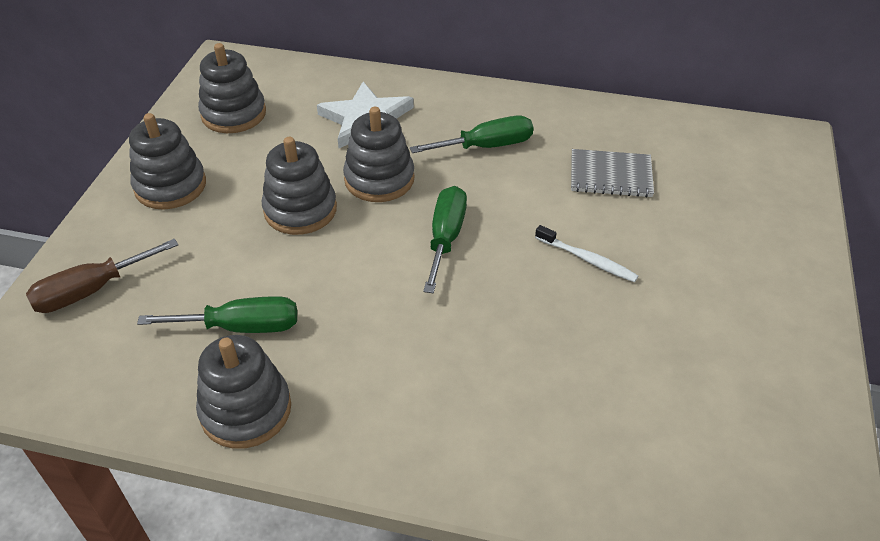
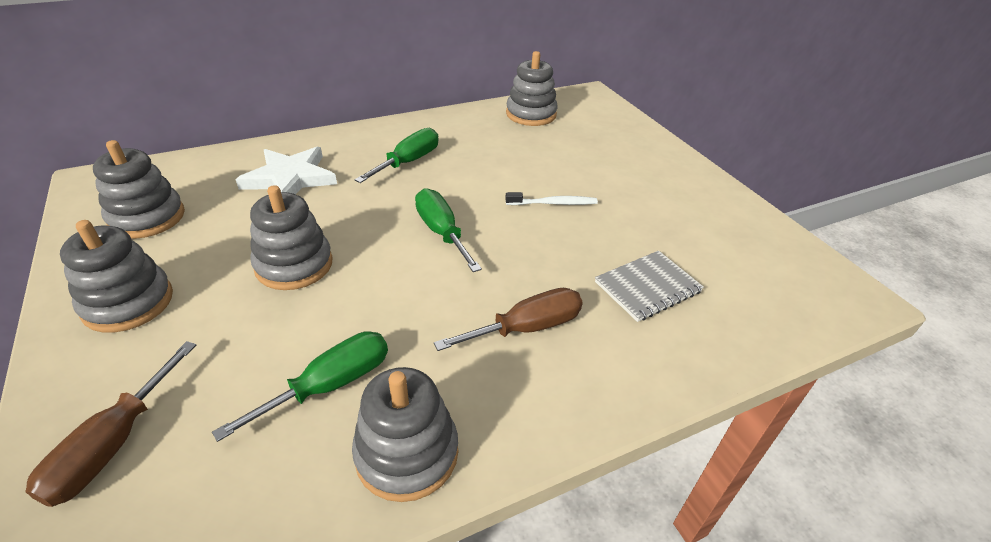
camera: 40 degrees left, 5 degrees down
grey stacking toy [343,107,415,202] -> grey stacking toy moved to [506,51,558,126]
grey notebook [571,149,654,198] -> grey notebook moved to [595,251,704,322]
none -> brown screwdriver [434,288,583,351]

